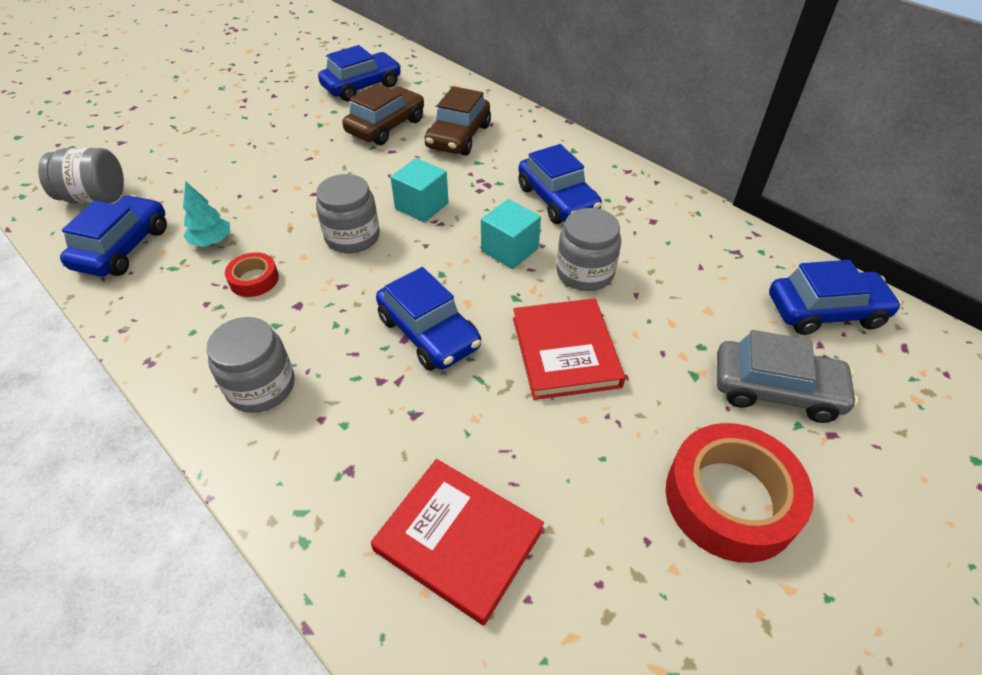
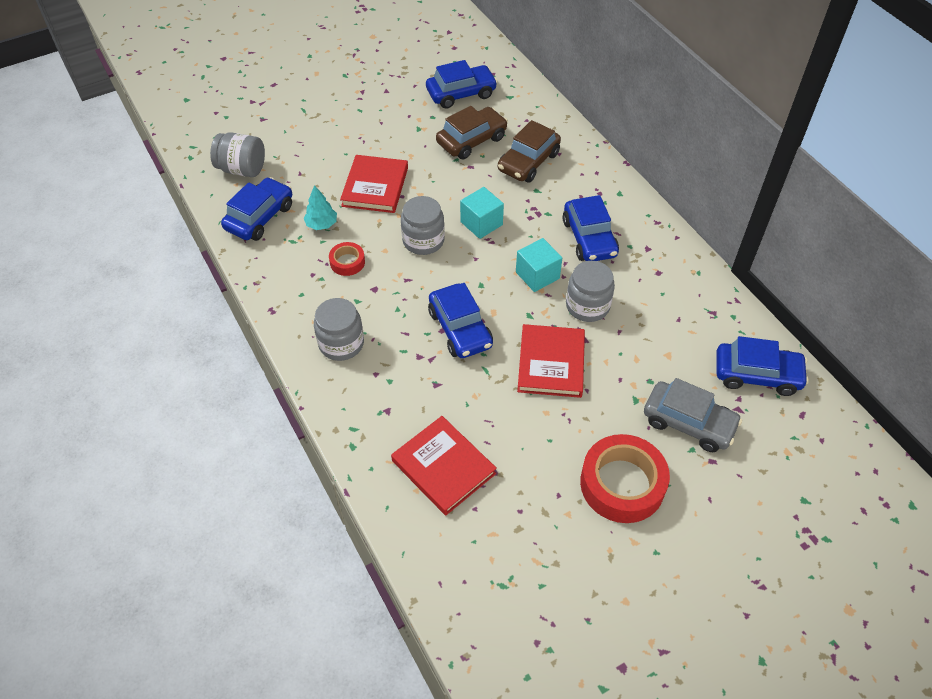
camera: 15 degrees right, 5 degrees up
none -> red book [340,155,408,213]

